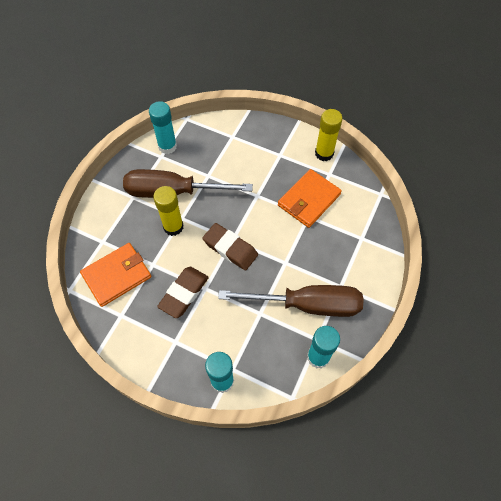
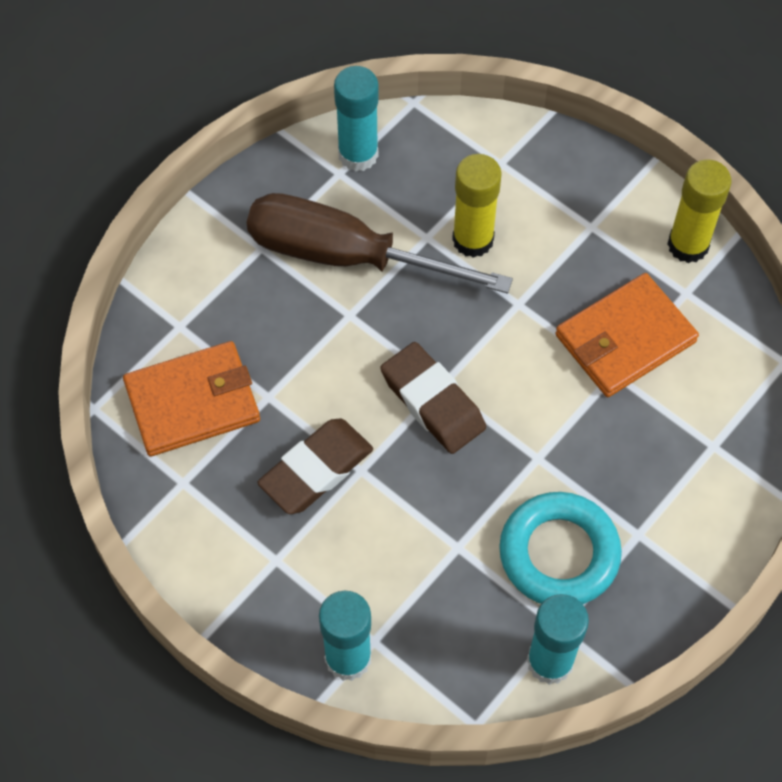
camera: 15 degrees right, 0 degrees up
yellow glue stick [153,186,183,236] -> yellow glue stick moved to [452,154,502,258]
brown screwdriver [218,285,364,317] -> turquoise ring [499,492,622,604]

